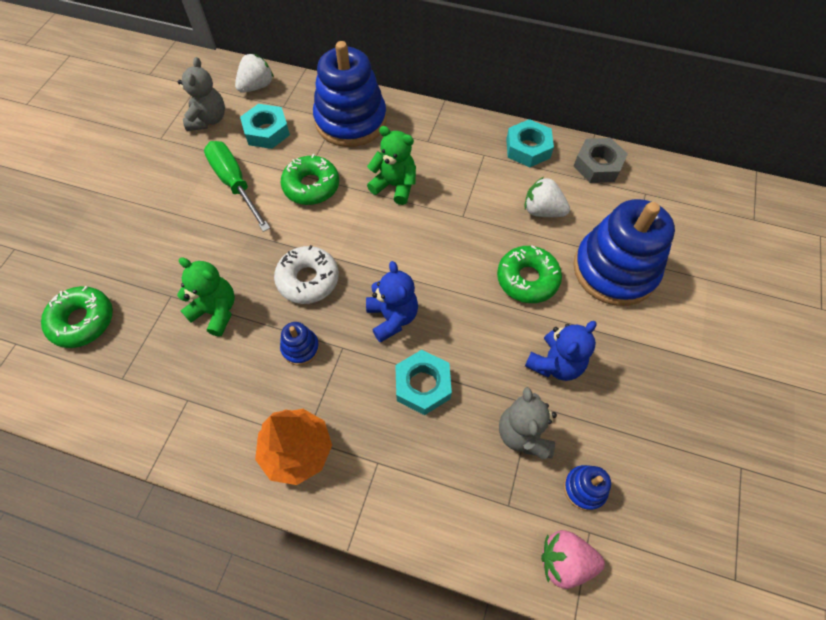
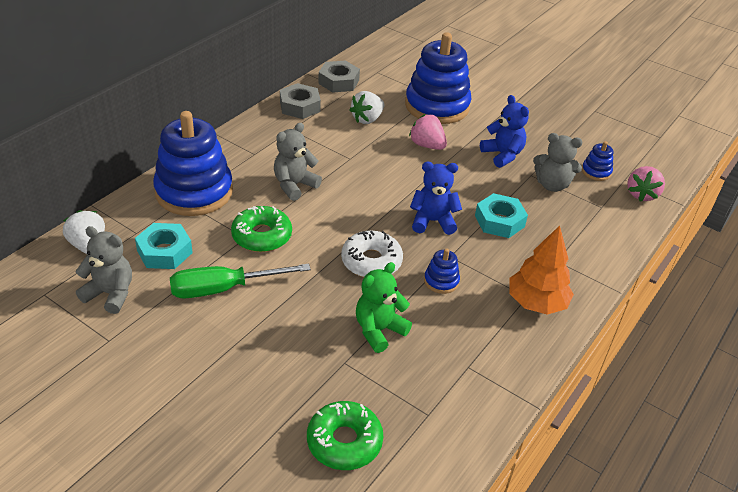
camera: 75 degrees left, 20 degrees down
green teddy bear [367,126,416,205] -> grey teddy bear [274,123,322,201]
green donut [497,246,562,303] -> pink strawberry [409,114,447,150]
turquoise nut [506,119,554,167] -> grey nut [280,83,321,119]

